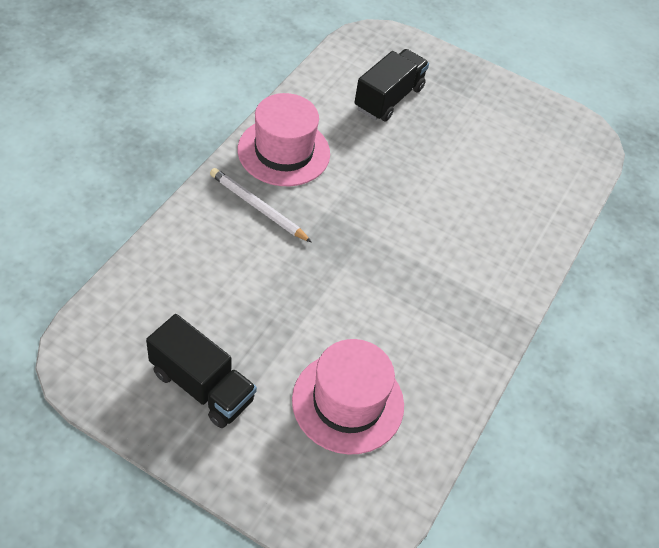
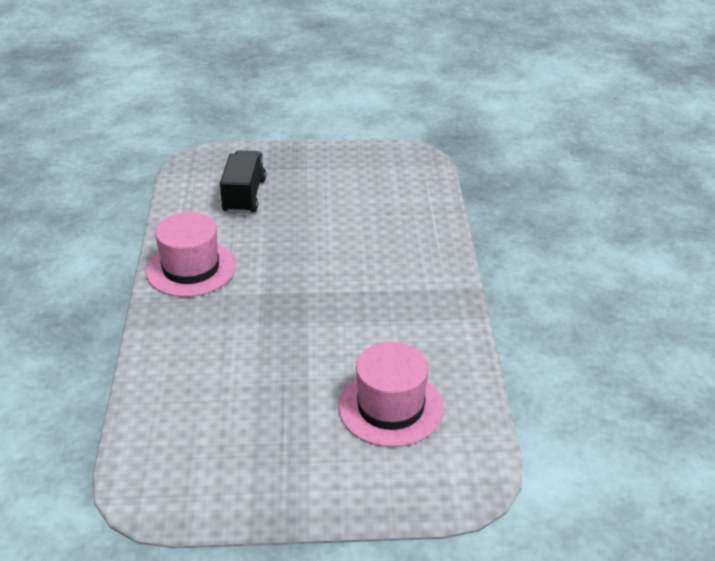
camera: 25 degrees left, 15 degrees down
black truck [146,314,257,428] -> none
white pencil [210,168,312,243] -> none

